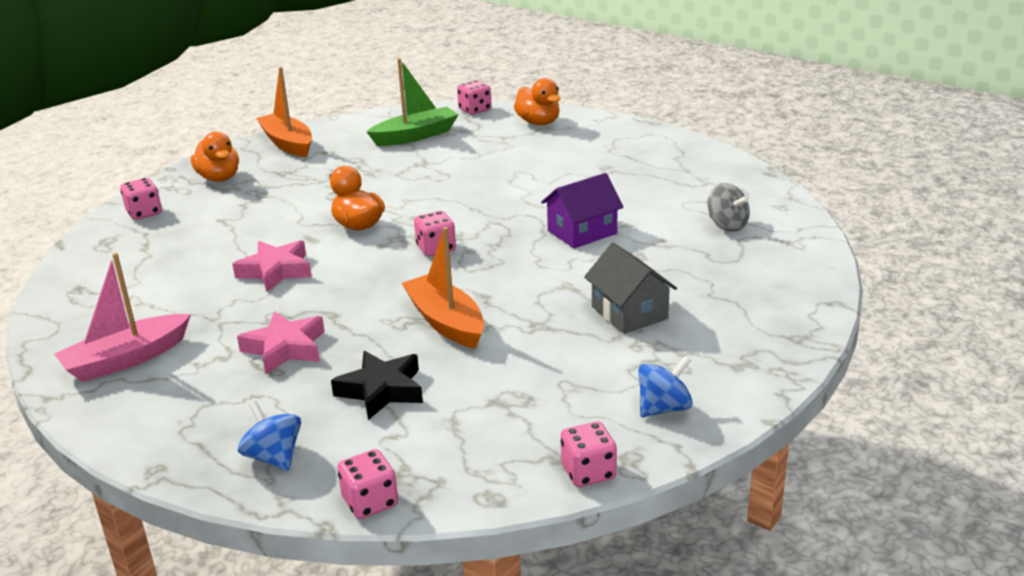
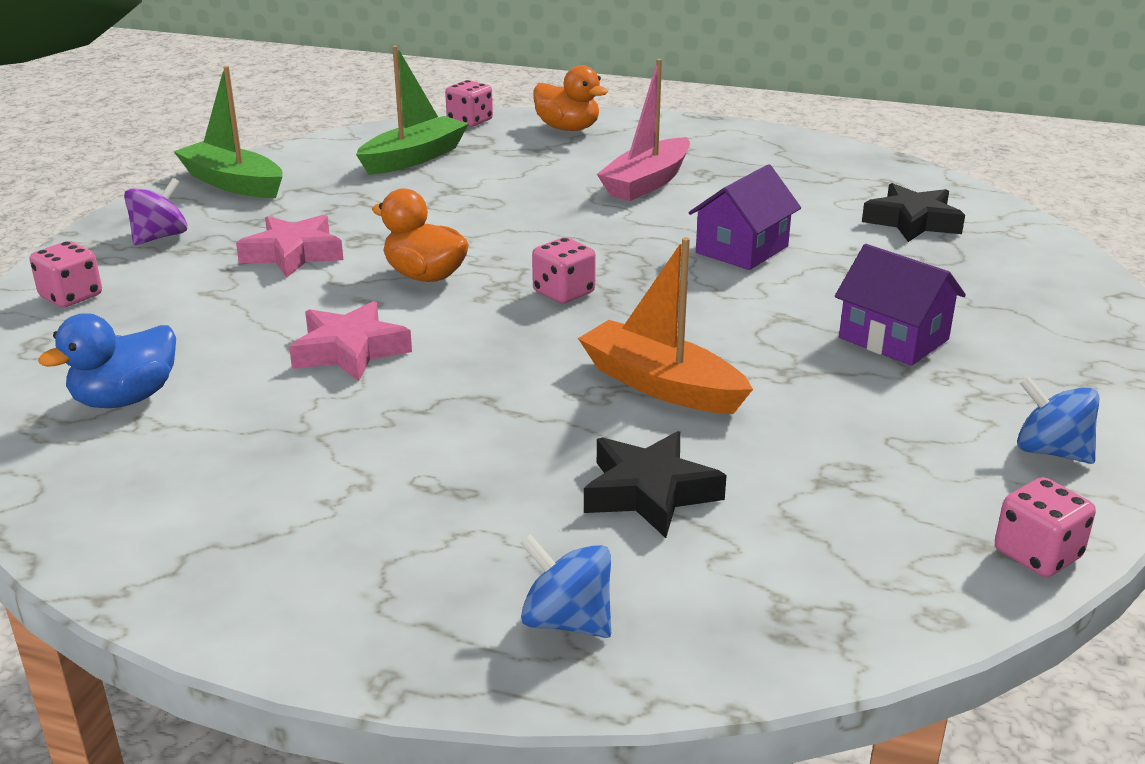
camera: 20 degrees left, 0 degrees up
pink boat [54,253,191,382] -> pink boat moved to [597,59,690,201]
orange duck [191,132,239,182] -> purple spinning top [124,178,187,245]
pink star [237,311,325,374] -> pink star moved to [236,215,344,278]
orange boat [256,67,312,158] -> green boat [173,66,283,198]
pink dice [337,449,398,519] -> none
grey house [584,243,677,334] -> purple house [835,244,966,366]
blue spinning top [638,356,693,417] -> blue spinning top turned 90 degrees counterclockwise [1017,376,1100,464]
grey spinning top [708,183,750,232] -> black star [862,183,965,242]
none -> blue duck [38,313,176,408]

